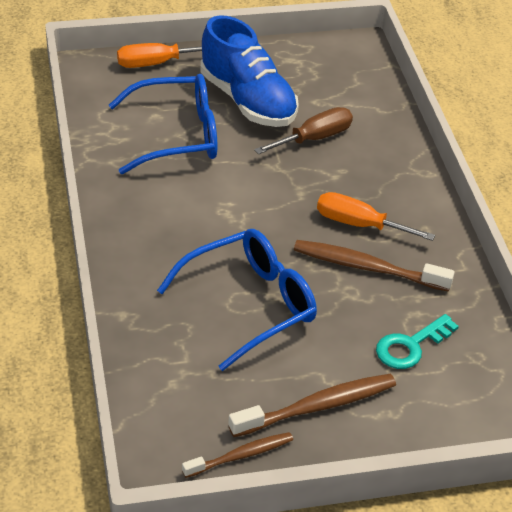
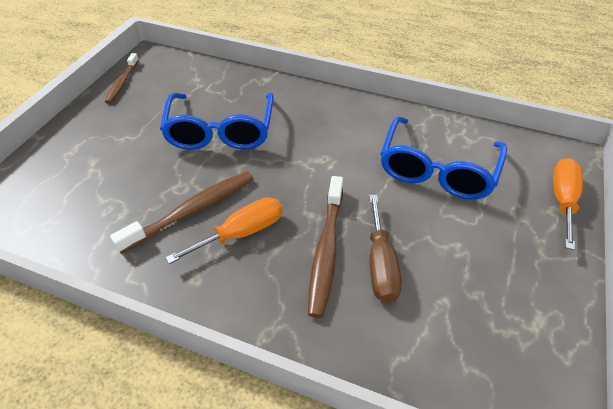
camera: 125 degrees right, 5 degrees up
blue shoe [200,15,299,127] -> none
brown toothbrush [228,374,396,437] -> brown toothbrush moved to [308,176,343,318]
turquoise key [376,314,459,369] -> none

